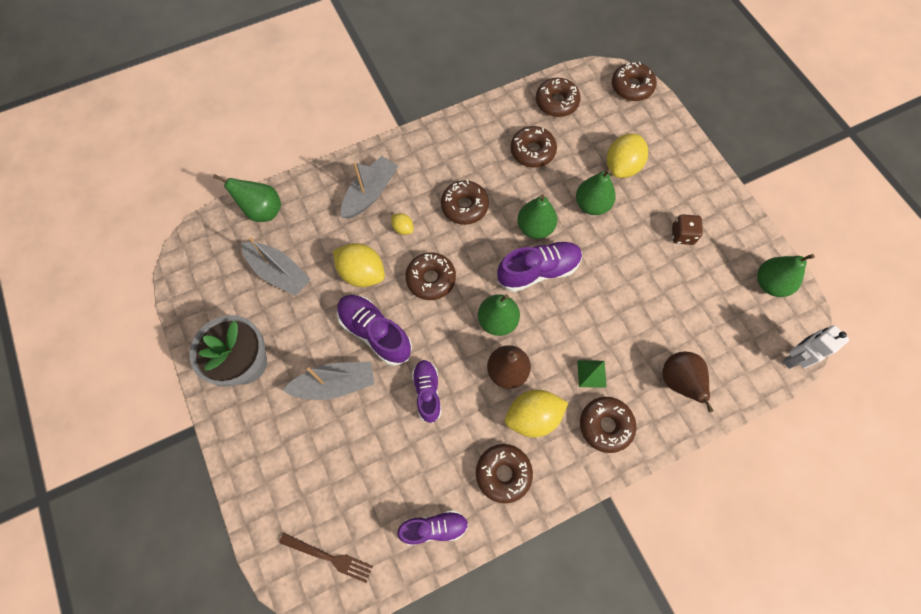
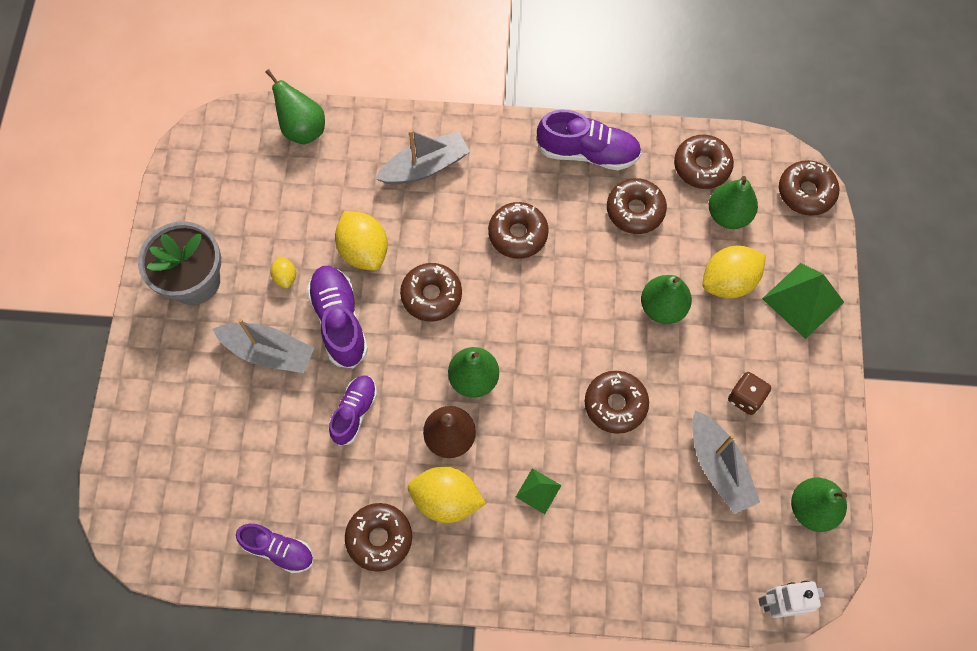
camera: 30 degrees right, 0 degrees up
grey boat [241,237,311,296] -> grey boat moved to [692,410,760,514]
brown fork [279,533,373,583] -> none
yellow lemon [391,213,413,235] -> yellow lemon moved to [270,256,296,288]
purple shoe [497,241,582,292] -> purple shoe moved to [537,110,642,170]
green pear [517,194,557,239] -> green pear moved to [709,176,758,229]
brown donut [580,397,636,453] -> brown donut moved to [585,371,649,434]
brown pear [662,352,714,413] -> none
none -> green pyramid [762,263,844,339]

